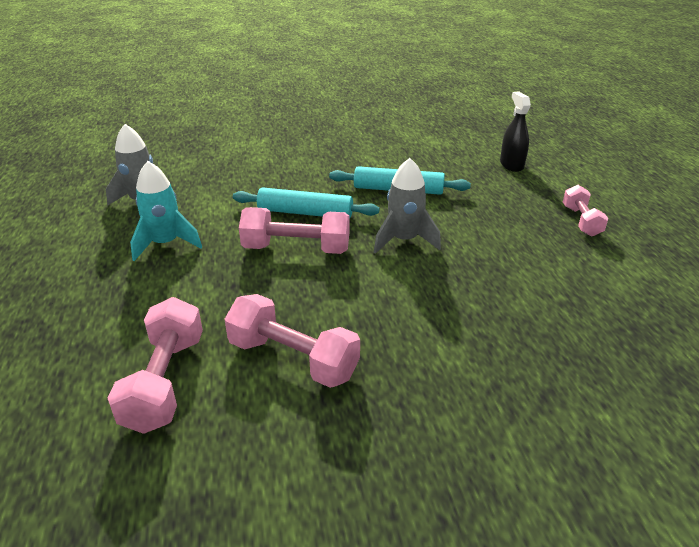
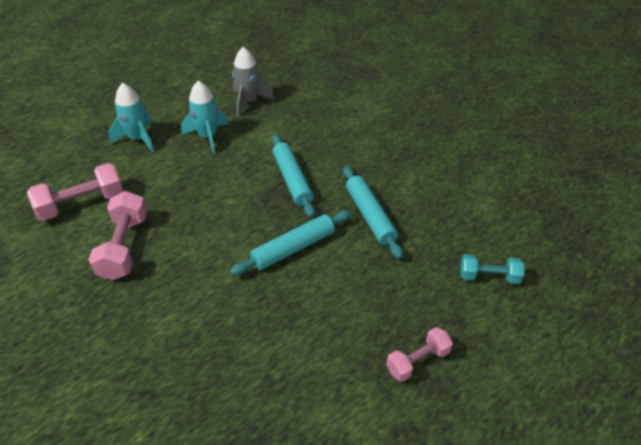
camera: 60 degrees right, 10 degrees up
pink dumbbell [239,207,350,254] -> none
grey rocket [374,158,441,254] -> turquoise rolling pin [230,210,351,275]
black spray bottle [500,92,531,172] -> turquoise dumbbell [460,254,524,284]
none -> turquoise rocket [109,83,155,153]

